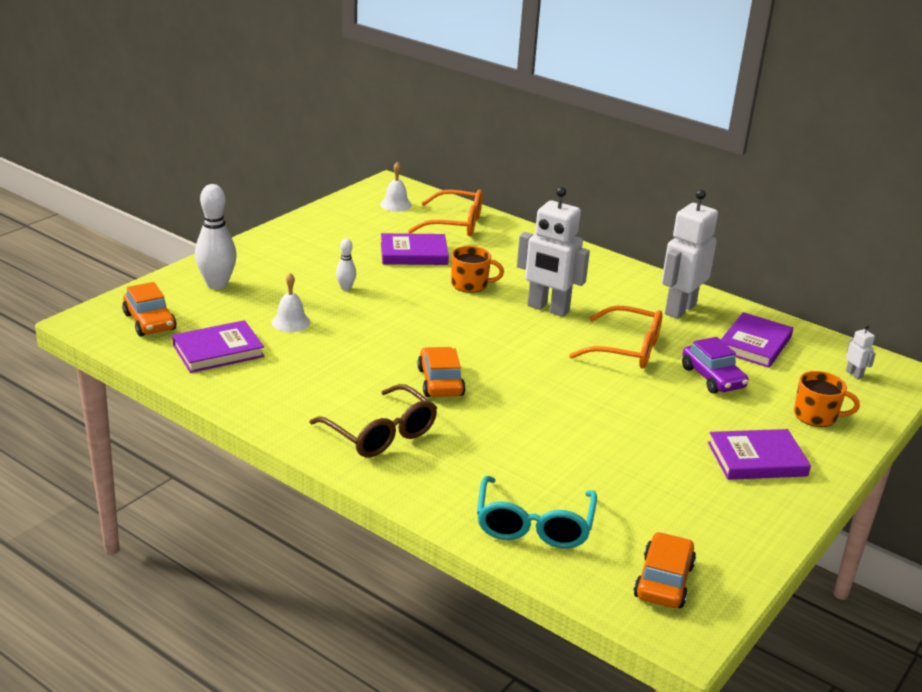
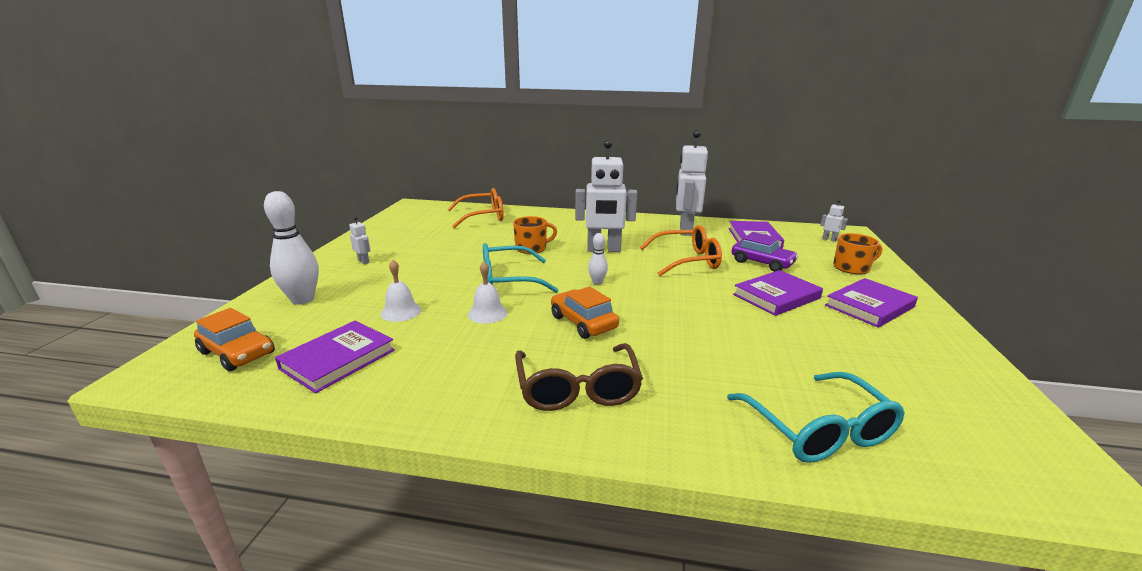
camera: 25 degrees left, 5 degrees down
brown glasses [309,384,437,457] -> brown glasses turned 60 degrees clockwise [515,343,643,411]
white bowling pin [336,239,356,291] -> white bowling pin moved to [588,233,608,284]
white bell [380,162,412,212] -> white bell moved to [468,262,507,324]
purple book [381,233,449,265] -> purple book moved to [733,270,823,316]
orange car [634,532,696,608] -> none
none -> white robot [349,216,371,264]
none -> turquoise glasses [483,243,559,293]

